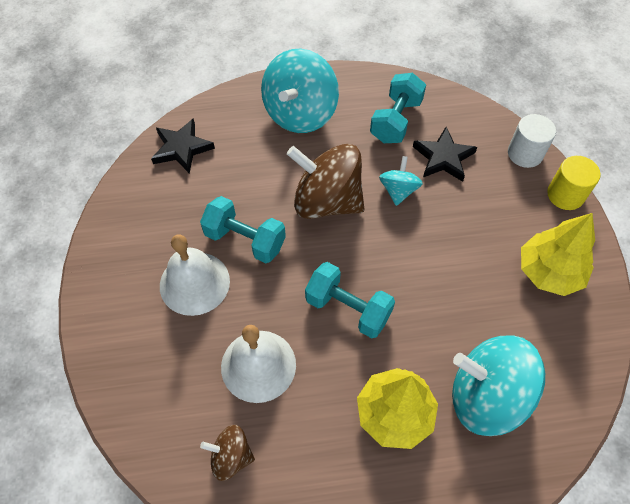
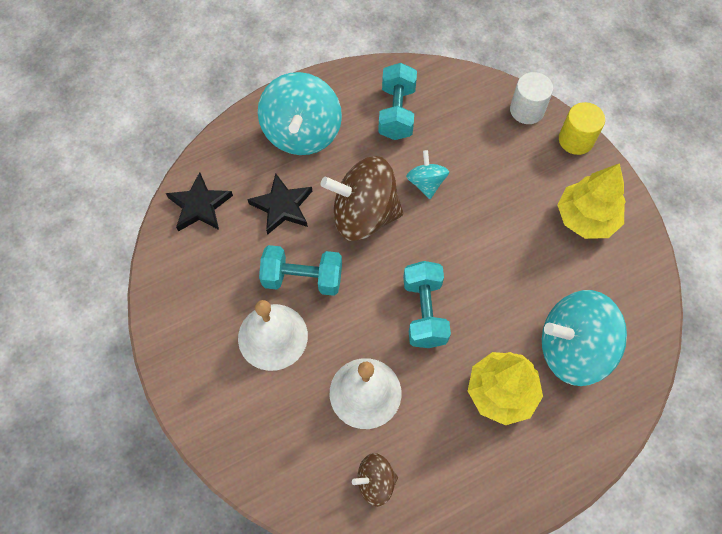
camera: 20 degrees left, 5 degrees up
turquoise dumbbell [305,262,395,338] -> turquoise dumbbell turned 75 degrees clockwise [403,261,451,348]
black star [413,127,477,182] -> black star moved to [247,173,312,235]

